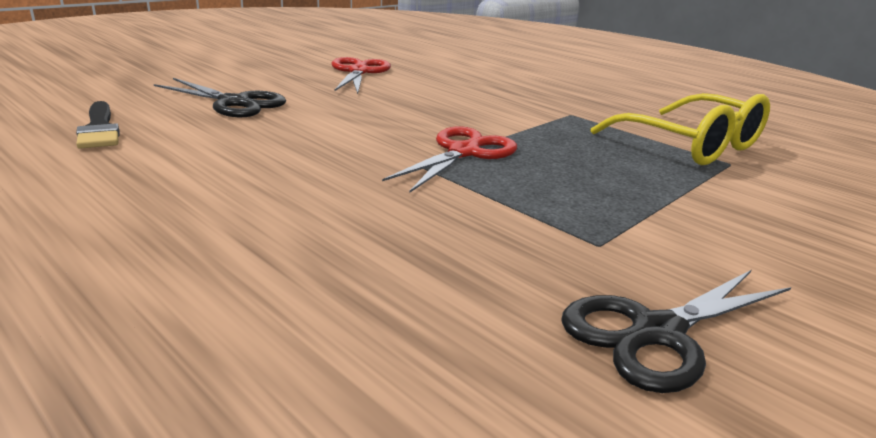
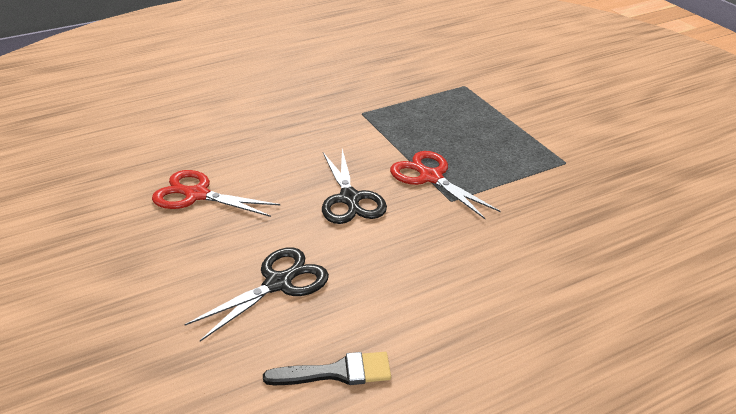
camera: 70 degrees left, 10 degrees up
black scissors [561,270,791,393] -> black scissors moved to [322,149,387,224]
yellow glasses [591,93,770,165] -> none

